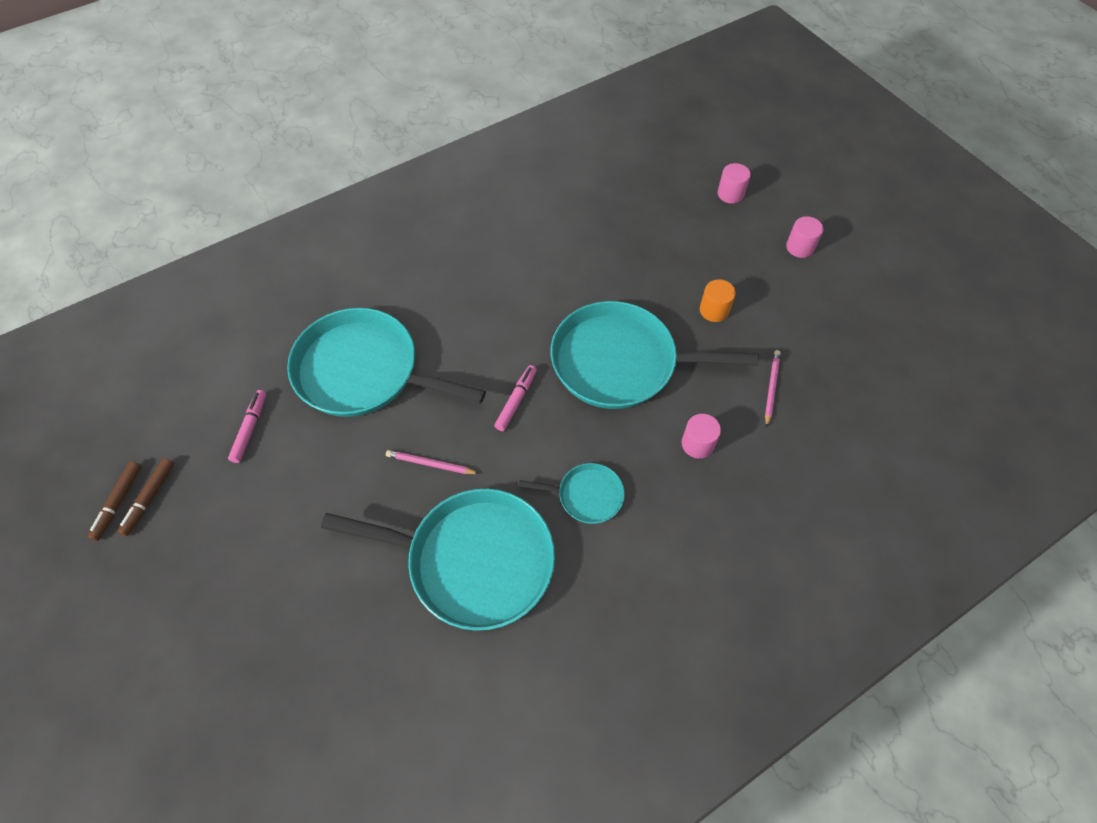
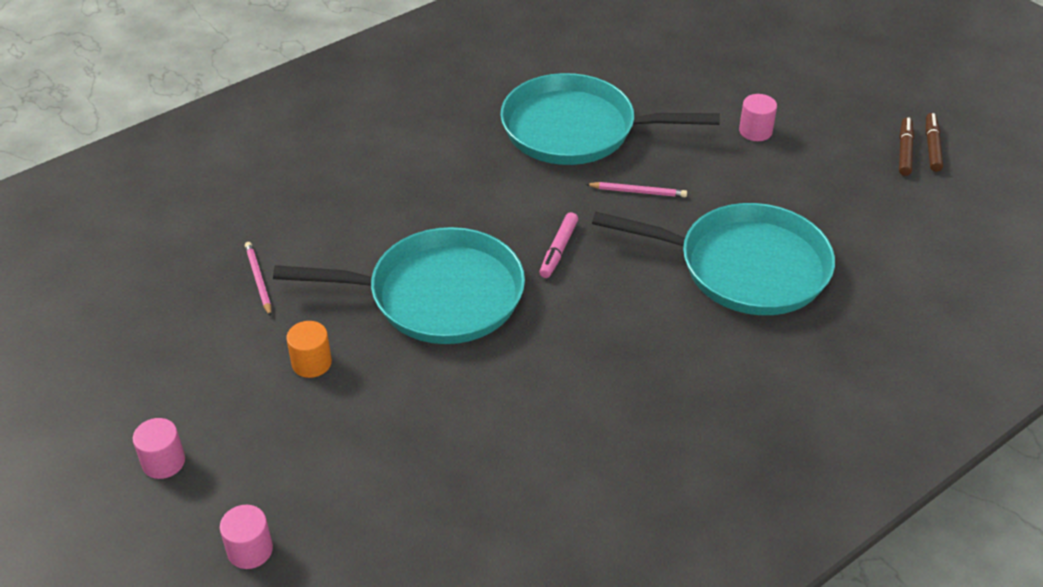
camera: 175 degrees right, 15 degrees down
pink marker [228,390,266,463] -> none
turquoise pan [519,463,625,524] -> none
pink cylinder [681,414,721,459] -> pink cylinder moved to [739,94,777,141]
pink pencil [765,350,780,428] -> pink pencil turned 150 degrees clockwise [245,242,271,317]

